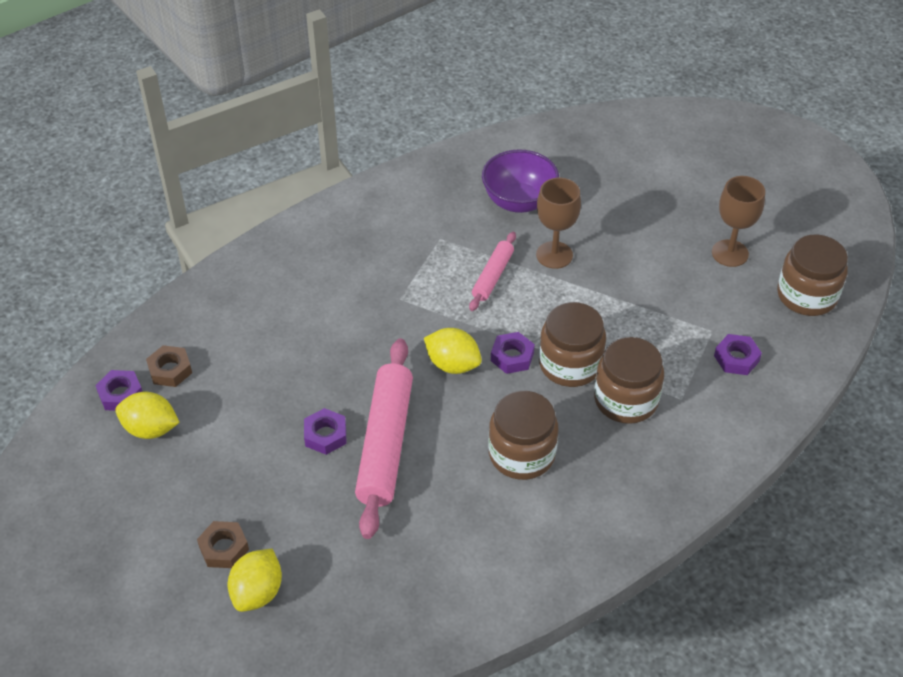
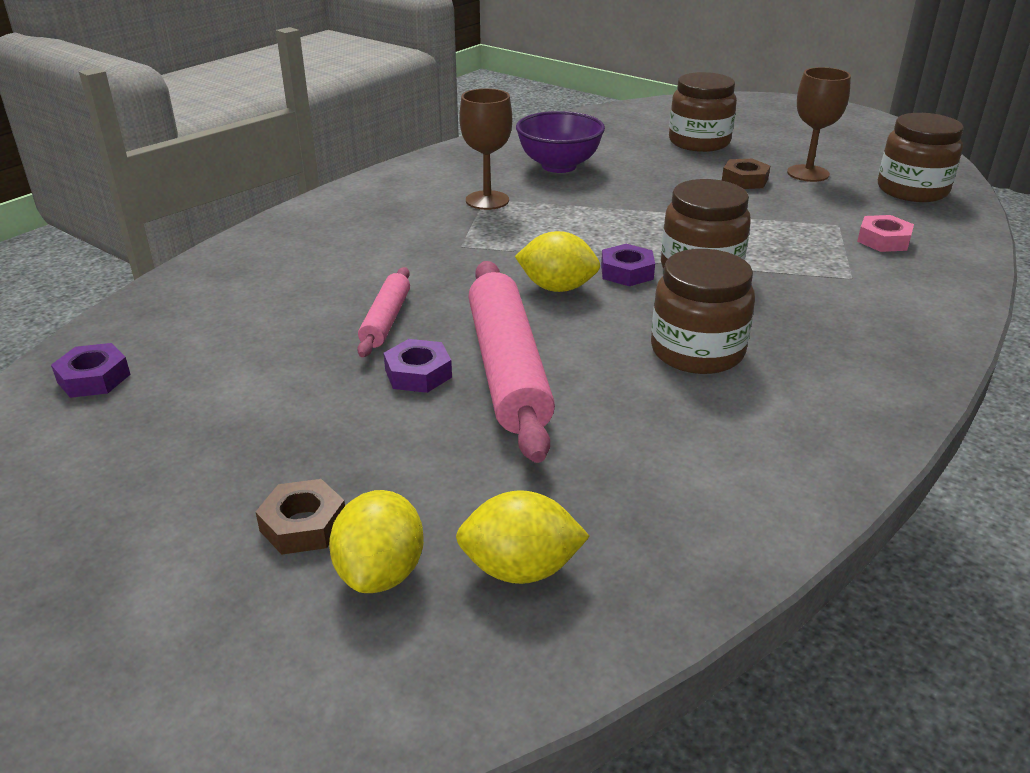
camera: 15 degrees left, 15 degrees down
yellow lemon [115,392,180,439] -> yellow lemon moved to [456,490,590,584]
brown nut [146,345,192,387] -> brown nut moved to [722,159,770,189]
pink rolling pin [469,232,516,311] -> pink rolling pin moved to [357,267,410,357]
brown goblet [536,178,581,269] -> brown goblet moved to [459,88,512,210]
brown jar [594,337,664,424] -> brown jar moved to [669,72,737,152]
purple nut [714,334,762,375] -> pink nut [857,215,914,252]

